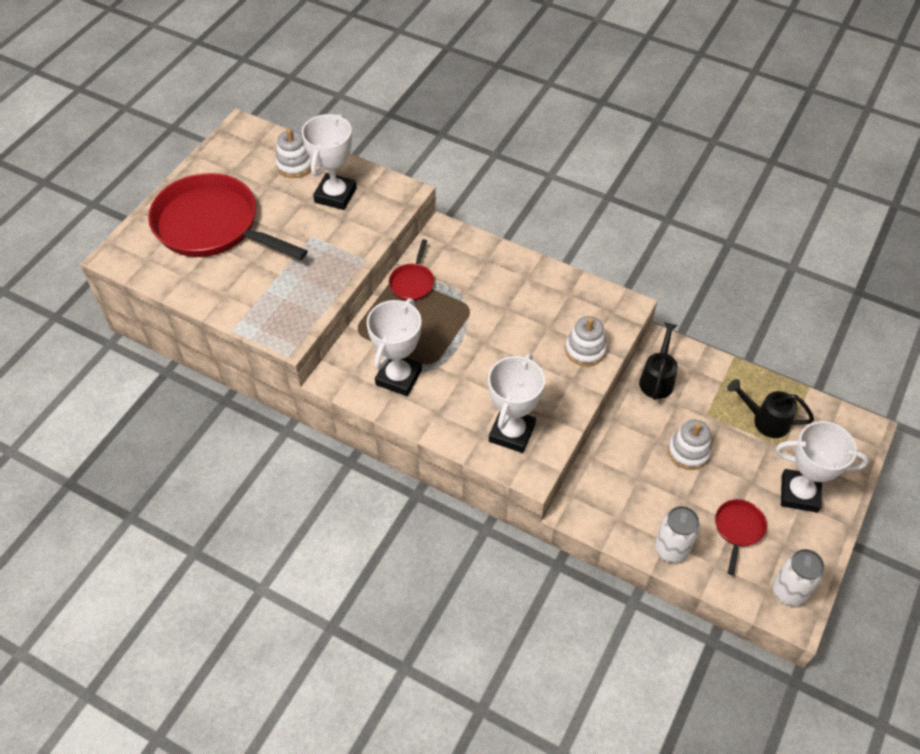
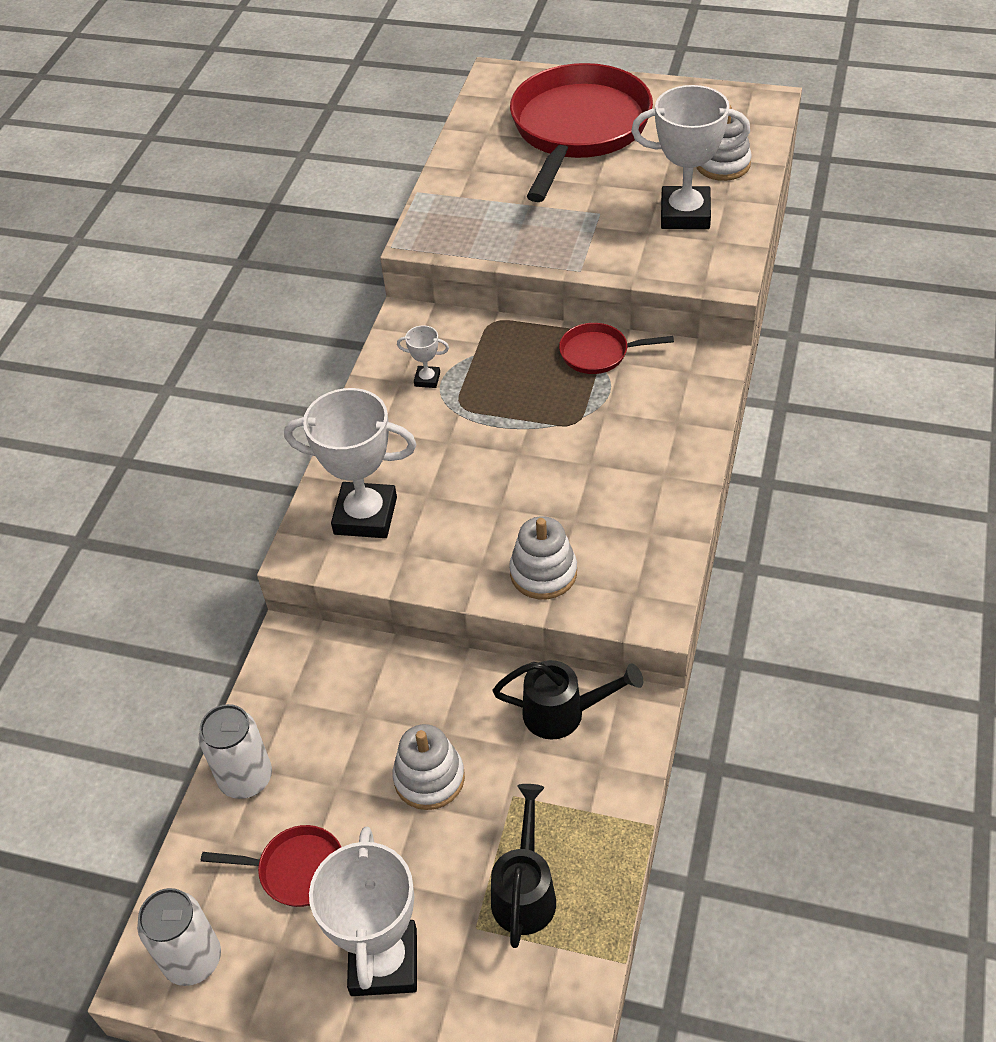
camera: 80 degrees right, 5 degrees down
white trophy [367,299,422,396] -> white trophy [397,325,449,388], size x0.45

